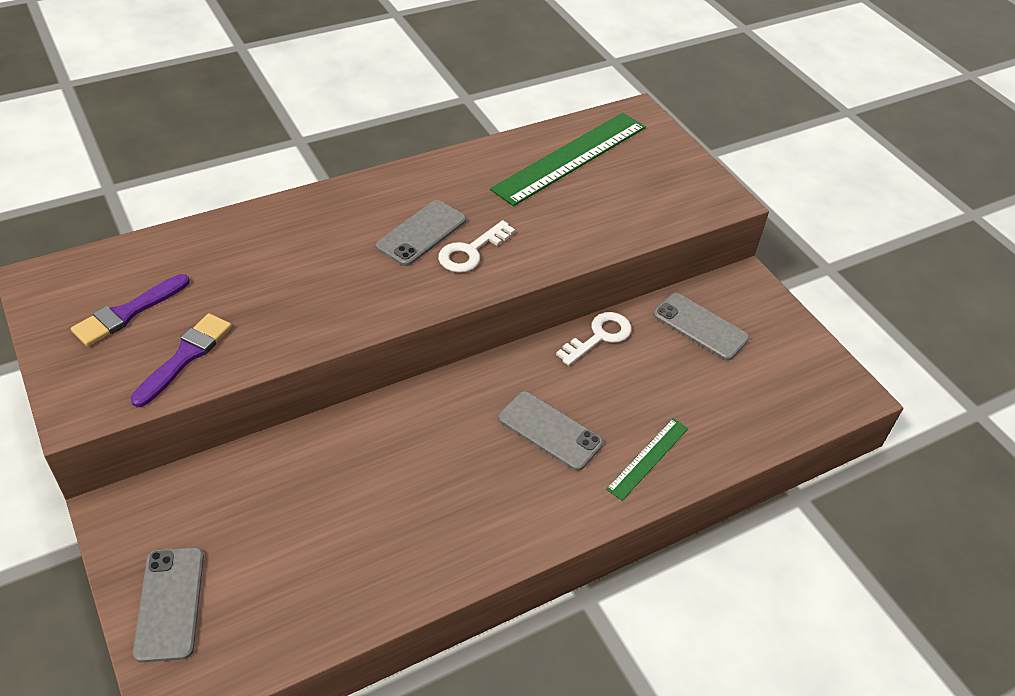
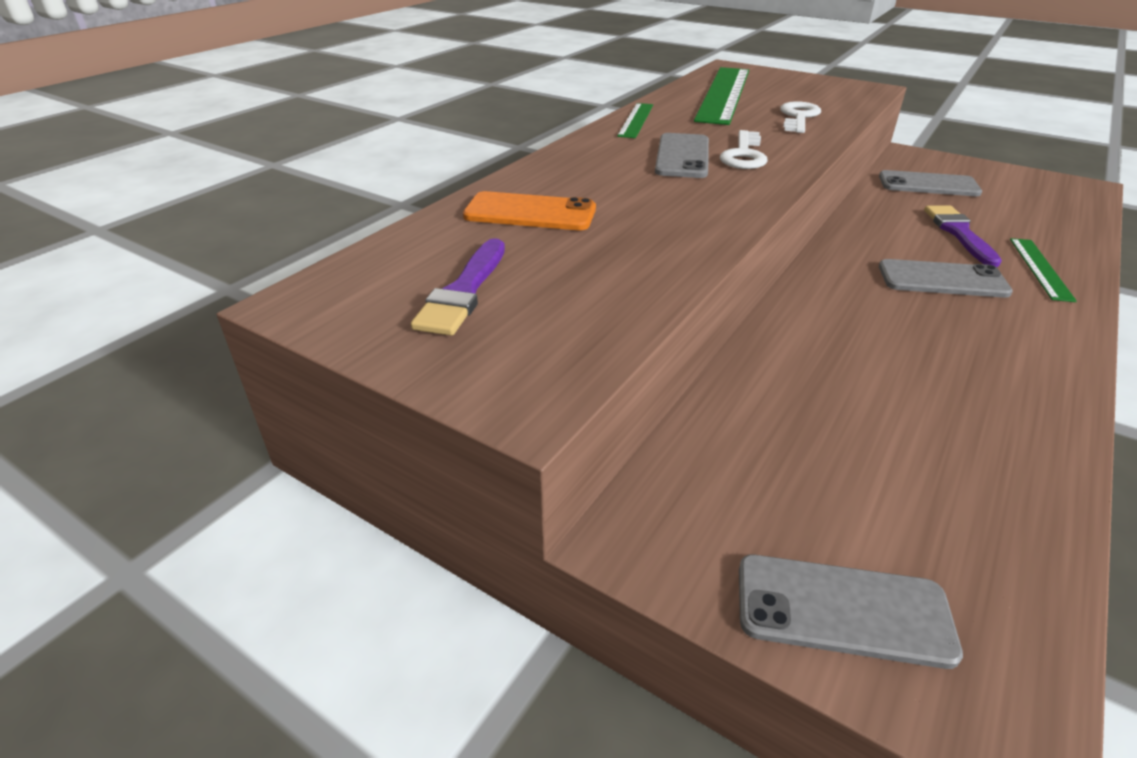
camera: 25 degrees left, 10 degrees down
purple brush [131,313,232,407] -> purple brush moved to [924,205,1002,267]
grey phone [133,547,204,663] -> grey phone turned 45 degrees counterclockwise [739,555,963,669]
white key [556,312,632,366] -> white key moved to [780,101,821,133]
none -> orange phone [463,191,596,230]
none -> green ruler [617,103,653,138]

